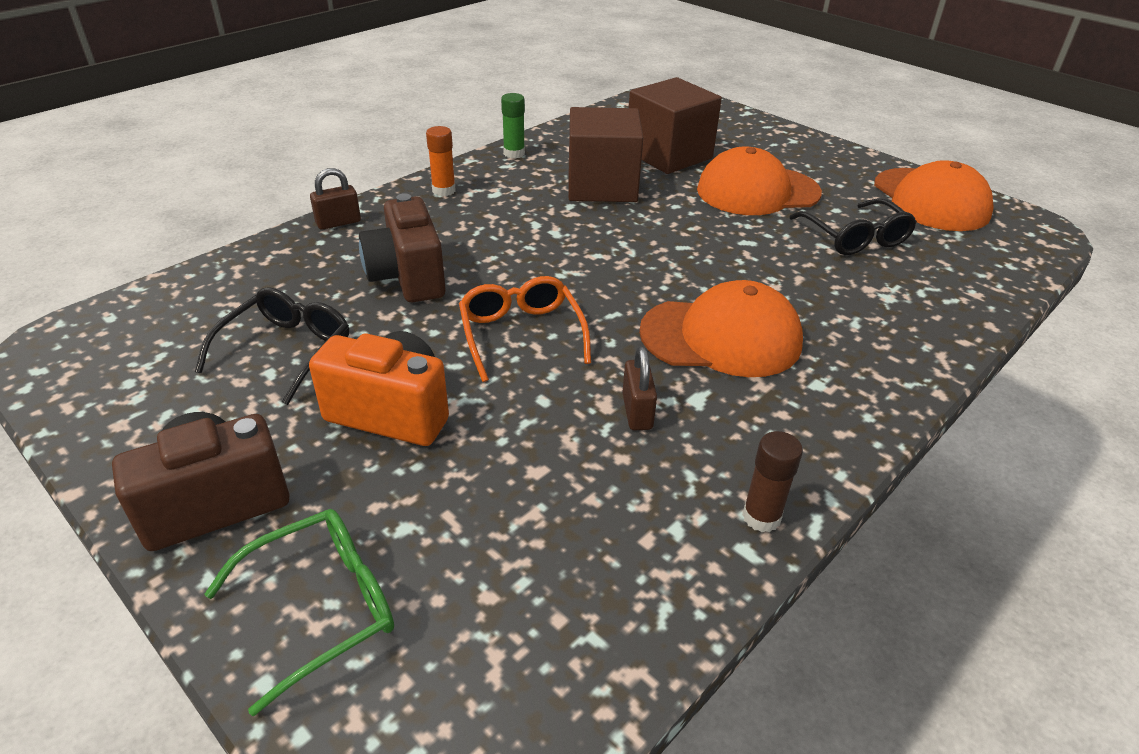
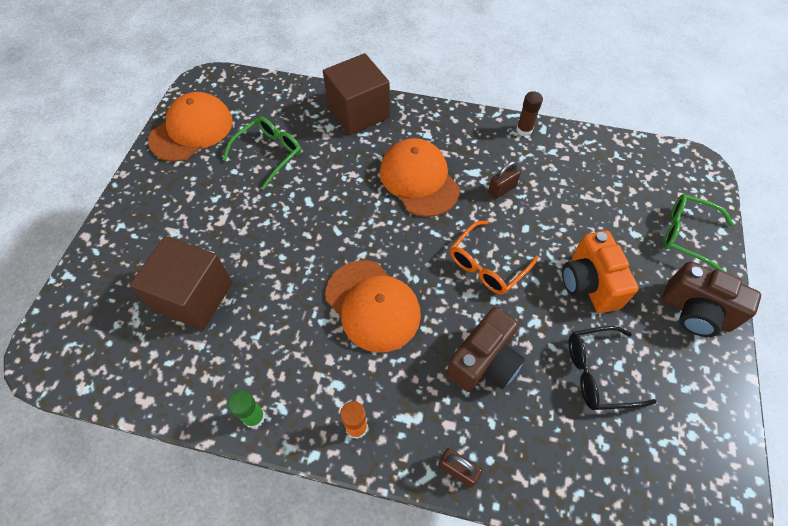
camera: 120 degrees left, 20 degrees up
brown cube [569,107,643,202] -> brown cube moved to [323,53,390,135]
orange cap [697,146,822,215] -> orange cap moved to [325,260,421,353]
black glasses [789,198,917,255] -> green glasses [222,116,301,189]

